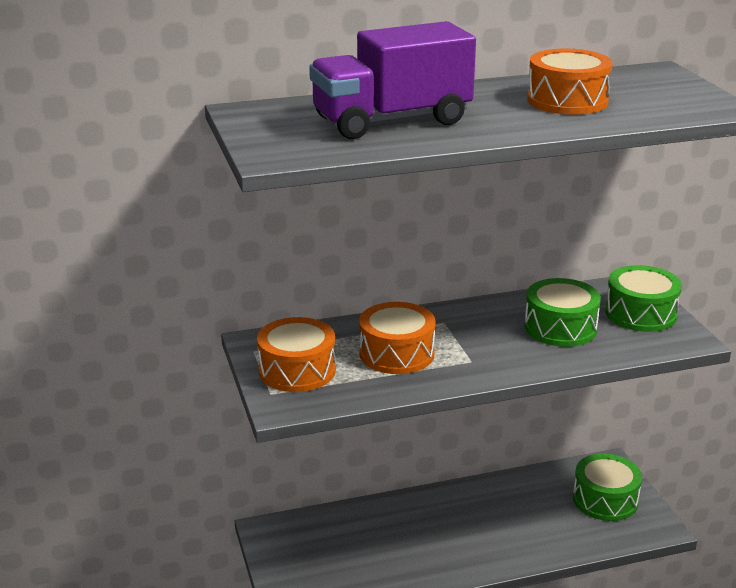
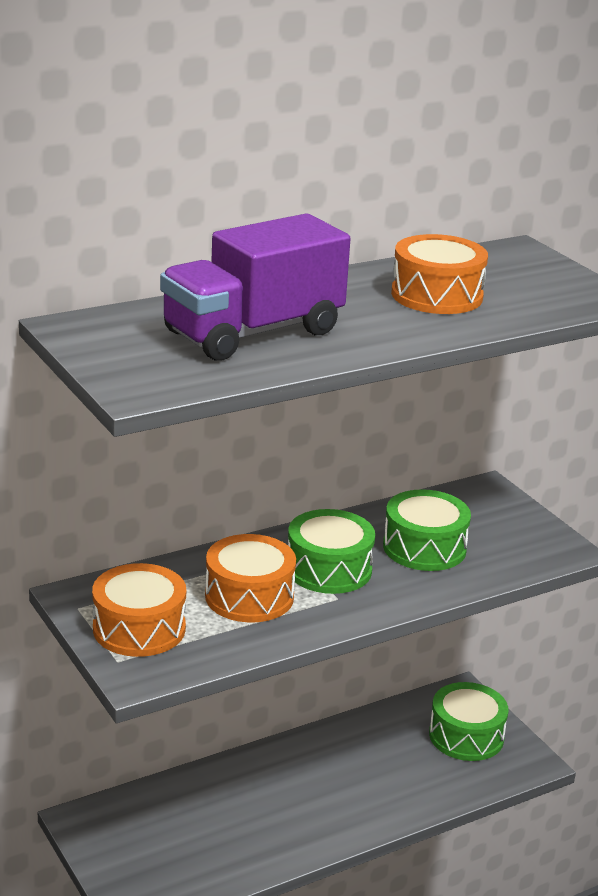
camera: 15 degrees left, 0 degrees up
green drum [605,265,682,332] -> green drum moved to [288,509,375,594]

